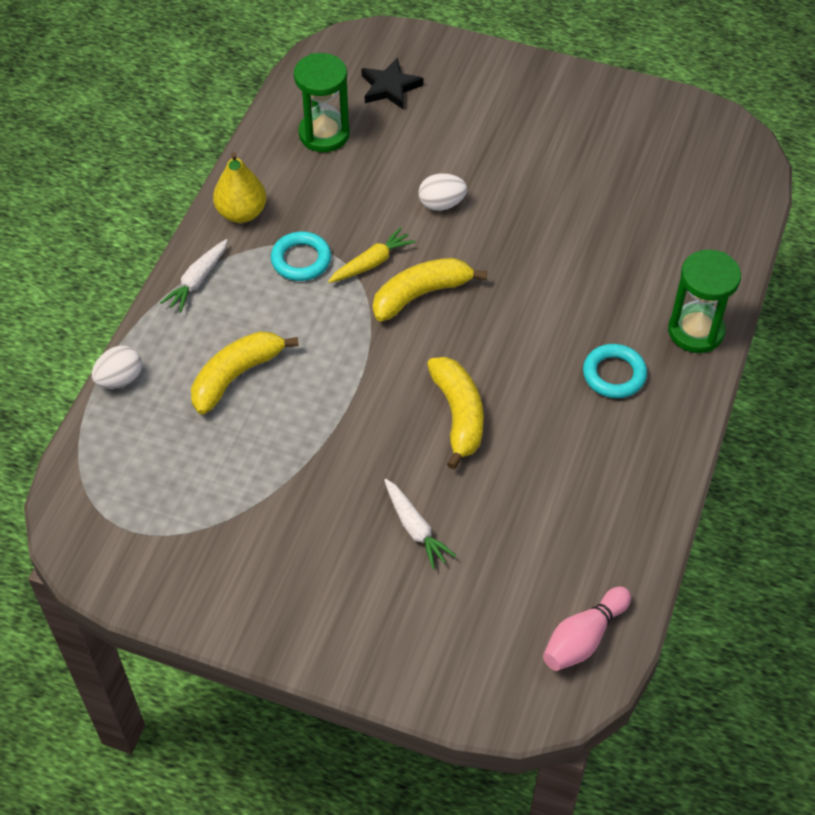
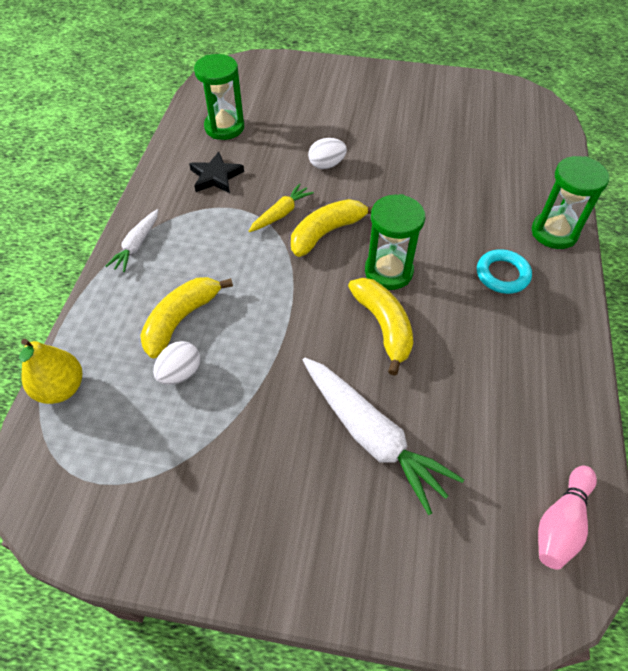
camera: 10 degrees left, 0 degrees up
white egg [92,346,142,389] -> white egg moved to [153,341,200,385]
yellow pear [213,152,267,223] -> yellow pear moved to [19,339,82,404]
turquoise ring [271,231,331,281] -> none
black star [361,58,423,109] -> black star moved to [189,152,244,193]
white carrot [384,479,456,569] -> white carrot [303,358,464,515], size x1.87
none -> green hourglass [365,194,425,290]

